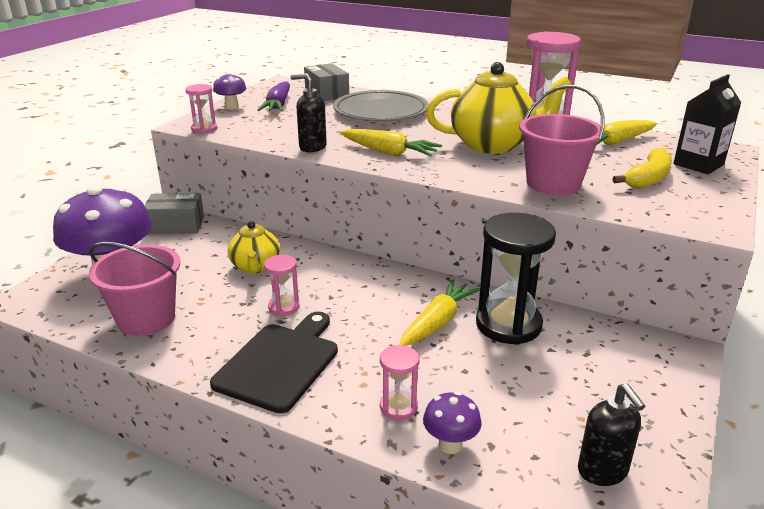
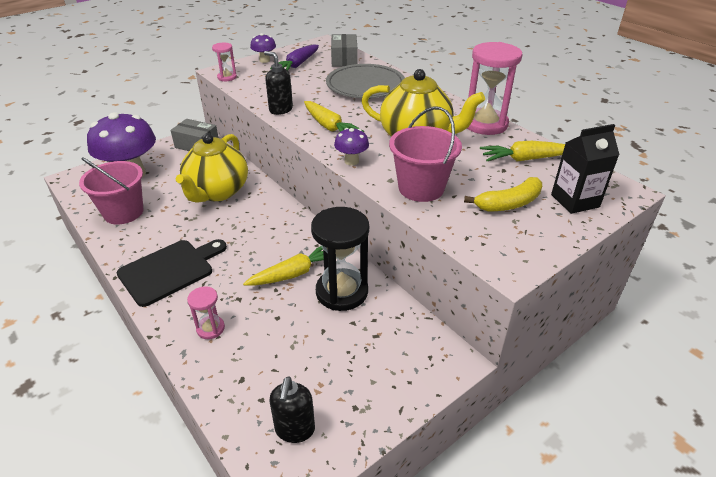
camera: 25 degrees right, 10 degrees up
yellow teapot [228,221,280,274] -> yellow teapot [176,133,248,202], size x1.72
pink hourglass [264,255,300,316] -> none
purple mushroom [423,392,482,454] -> purple mushroom moved to [334,128,369,166]

